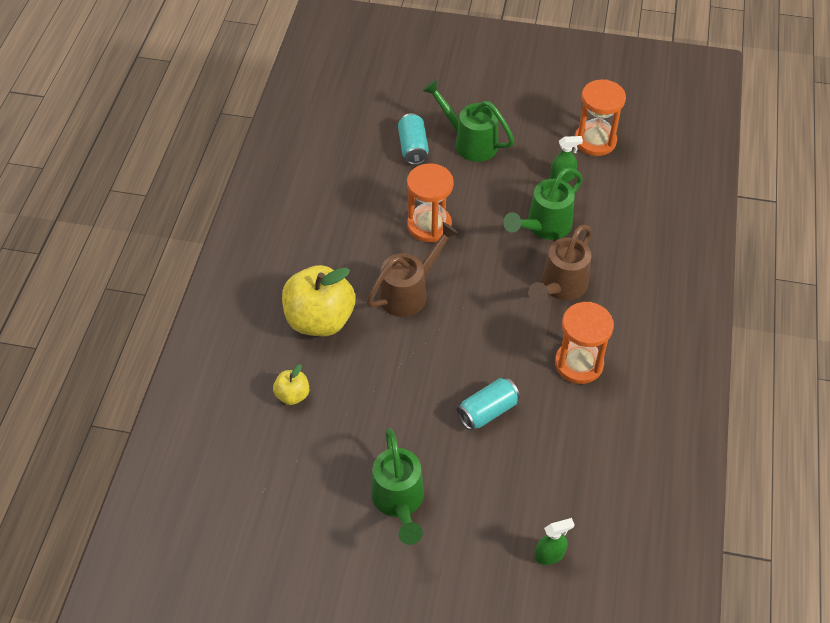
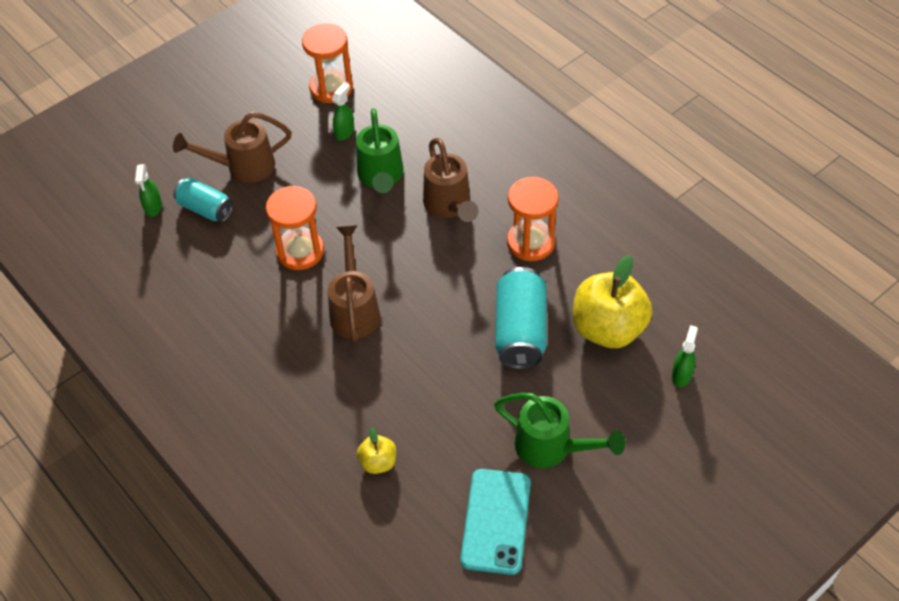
camera: 50 degrees left, 0 degrees up
yellow apple [282,265,356,336] -> yellow apple moved to [573,255,652,348]
green watering can [422,79,515,162] -> brown watering can [173,112,292,183]
turquoise can [457,378,520,430] -> turquoise can [495,267,547,369], size x1.57
none -> green spray bottle [135,164,162,217]
none -> turquoise phone [460,469,531,575]

